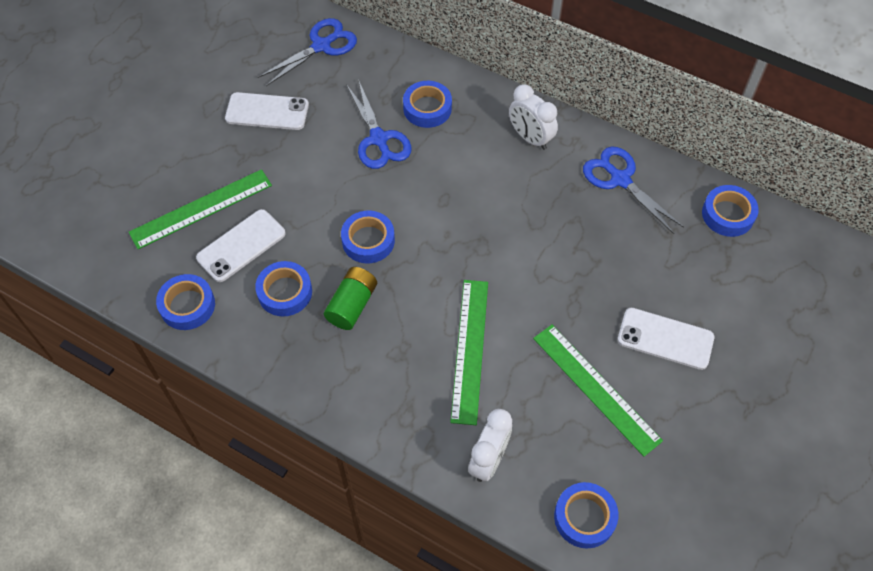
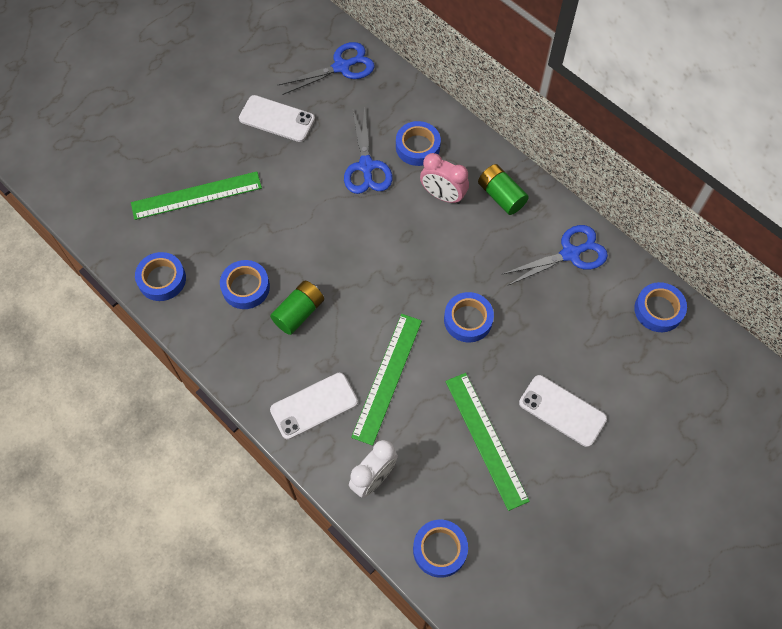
camera: 15 degrees right, 5 degrees up
white phone [196,209,286,282] -> white phone moved to [270,373,358,440]
blue tape [341,211,395,263] -> blue tape moved to [444,292,494,343]
white clock [509,84,558,150] -> green battery [478,164,529,215]
blue scissors [583,147,684,234] -> blue scissors turned 90 degrees clockwise [503,225,608,286]
none -> pink clock [420,153,469,204]

